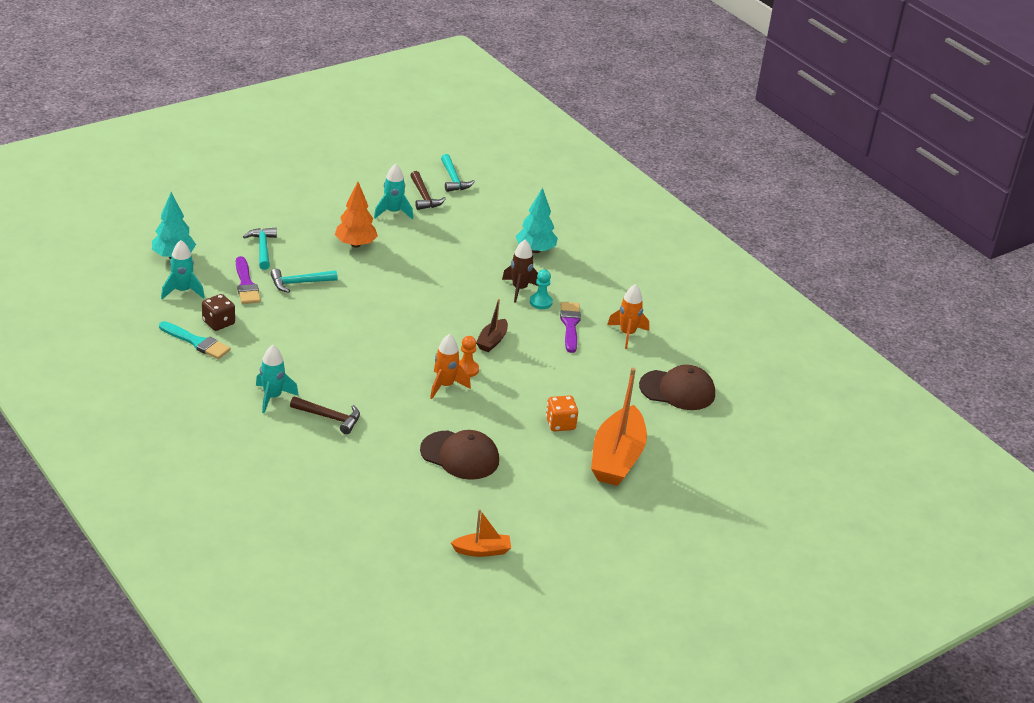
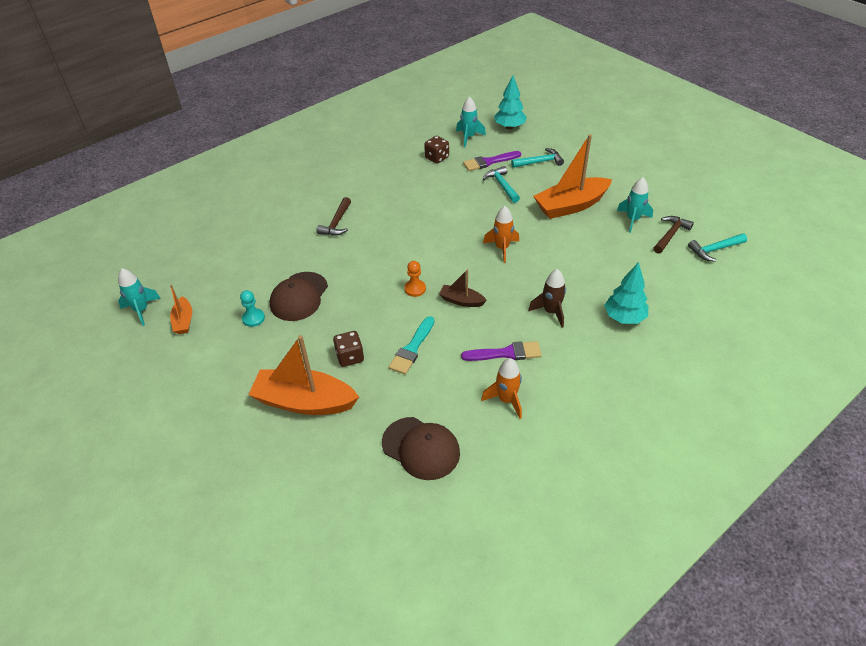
camera: 90 degrees right, 10 degrees up
turquoise brush [159,321,231,359] -> turquoise brush moved to [389,316,434,374]
turquoise rocket [256,345,299,413] -> turquoise rocket moved to [118,268,161,326]
orange tree [335,182,378,248] -> orange boat [533,134,612,219]
brown hammer [410,171,446,210] -> brown hammer turned 150 degrees clockwise [654,216,694,254]
orange rocket [430,334,471,399] -> orange rocket moved to [483,206,519,263]
turquoise pawn [530,270,553,309] -> turquoise pawn moved to [240,290,265,327]
orange dice [546,395,578,431] -> brown dice [333,331,364,367]
brown cap [639,365,715,410] -> brown cap turned 60 degrees counterclockwise [382,417,460,480]

